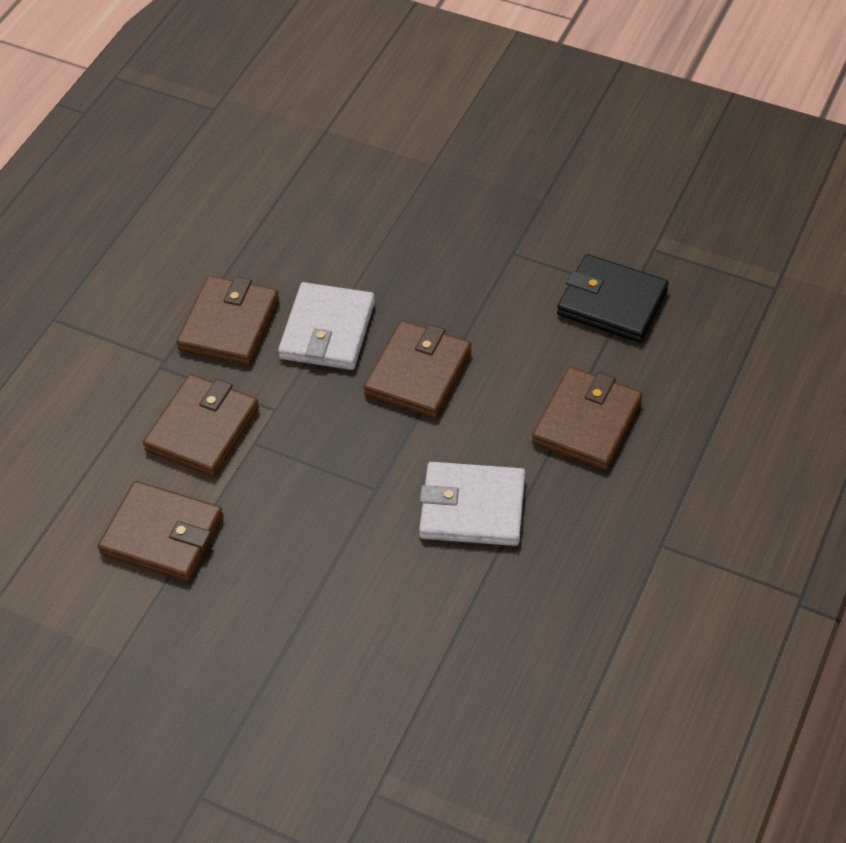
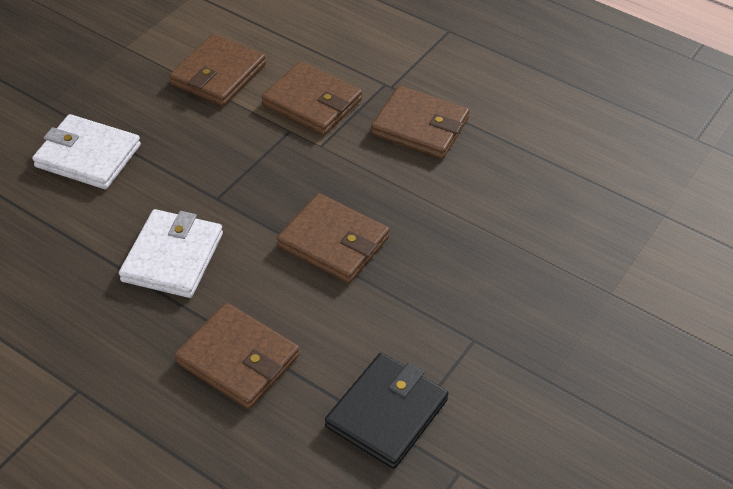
camera: 95 degrees right, 5 degrees down
white wallet [278,282,375,370] -> white wallet moved to [32,114,141,189]

